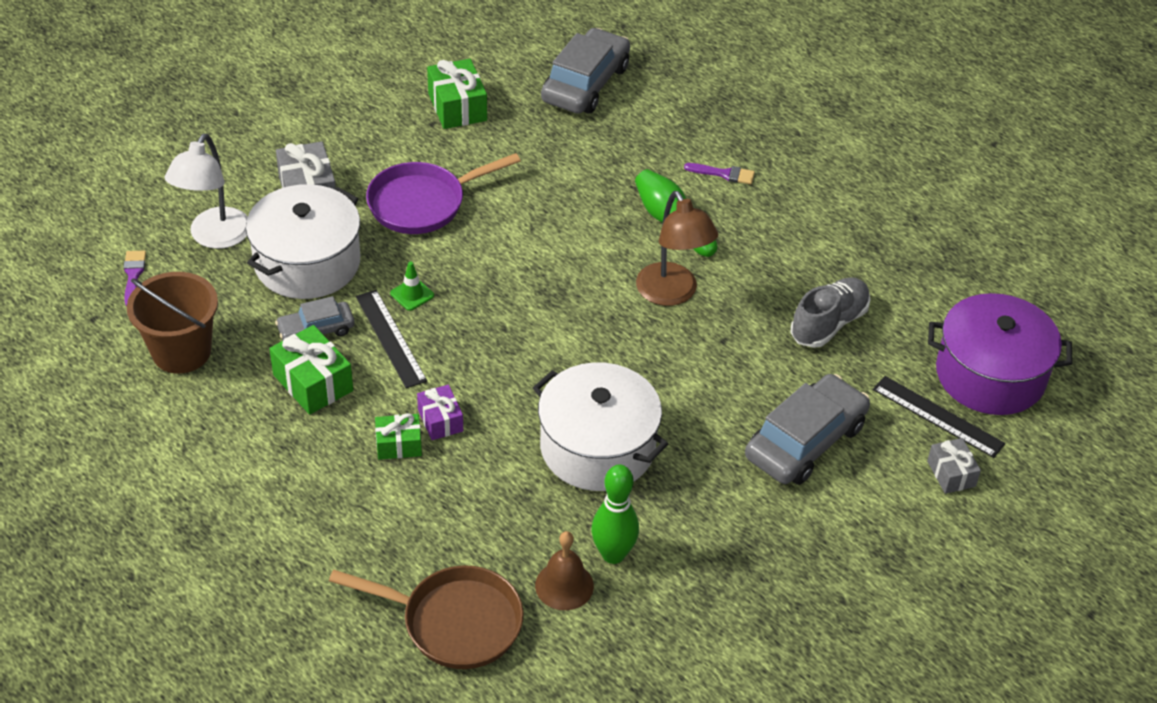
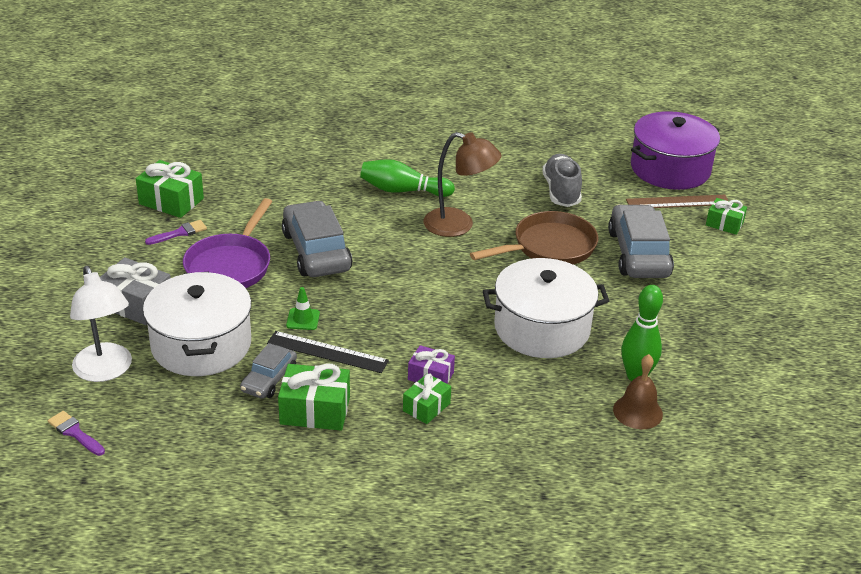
camera: 45 degrees left, 10 degrees down
brown bucket [127,272,218,374] -> none
brown pan [329,565,524,669] -> brown pan moved to [470,211,598,264]
grey car [541,28,630,114] -> grey car moved to [282,201,352,277]
purple brush [684,163,755,185] -> purple brush moved to [145,220,207,245]
black ruler [873,376,1005,458] -> brown ruler [626,195,729,208]
grey gift [927,438,981,494] -> green gift [706,198,747,235]

